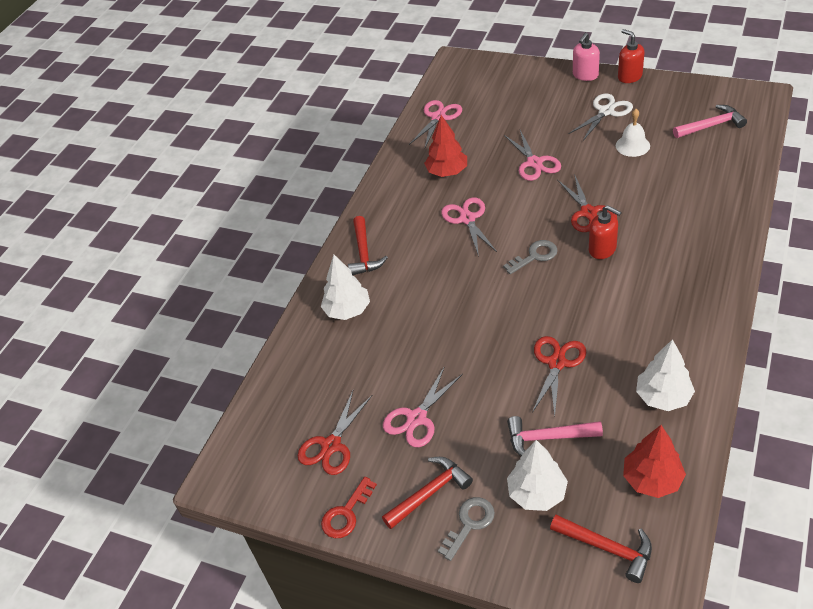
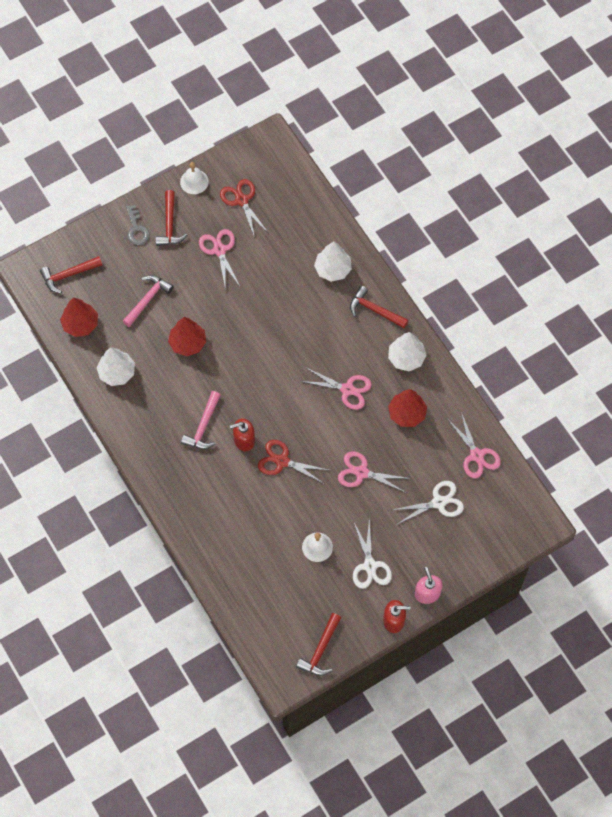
camera: 120 degrees right, 20 degrees up
red key [321,477,377,538] -> white bell [180,162,209,194]
grey key [503,240,558,274] -> none
white tree [507,440,568,511] -> white tree moved to [388,332,426,371]
red scissors [532,336,586,416] -> red tree [168,317,206,356]
pink hammer [673,105,747,138] -> pink hammer moved to [181,391,221,449]
none -> red hammer [296,613,341,676]
none -> white scissors [392,481,464,524]

